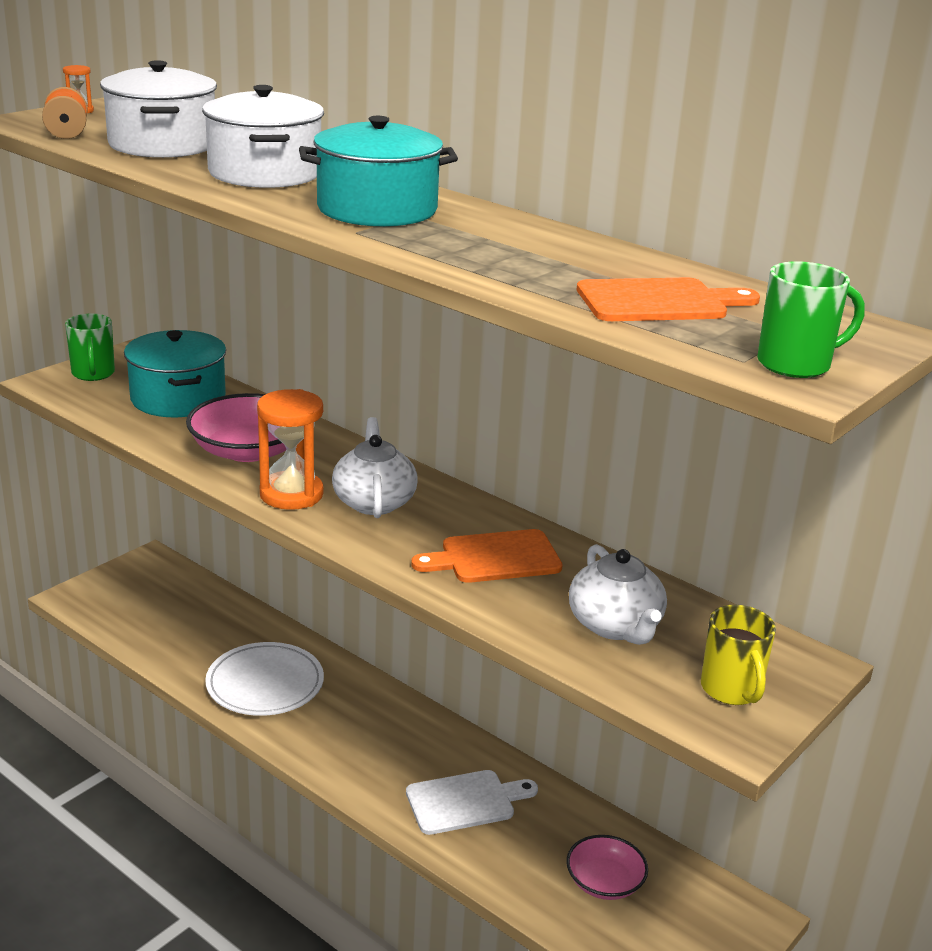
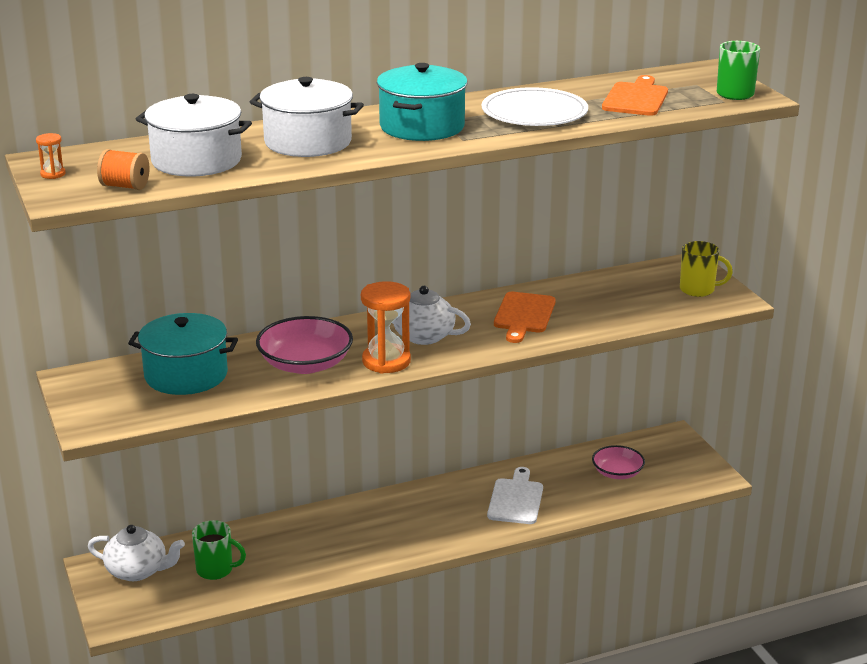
camera: 60 degrees left, 0 degrees up
green mug [65,314,115,381] -> green mug moved to [192,520,246,580]
white plate [205,642,324,716] -> white plate moved to [482,87,588,126]
white teapot [569,544,667,645] -> white teapot moved to [88,525,185,581]

